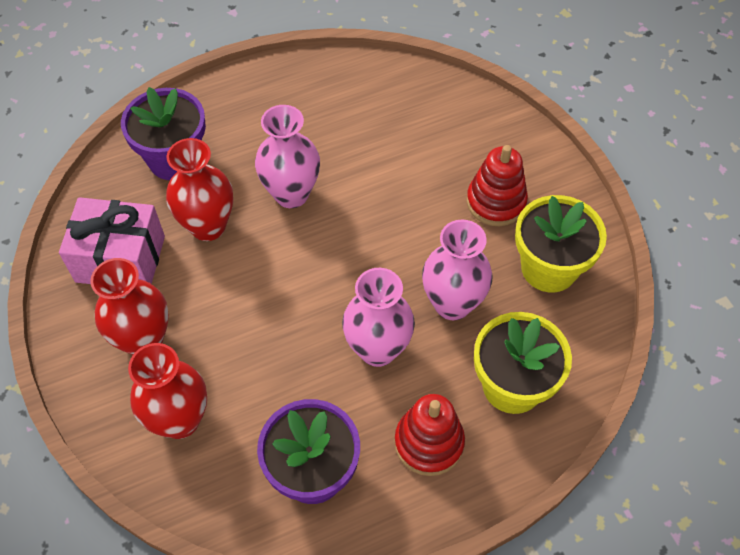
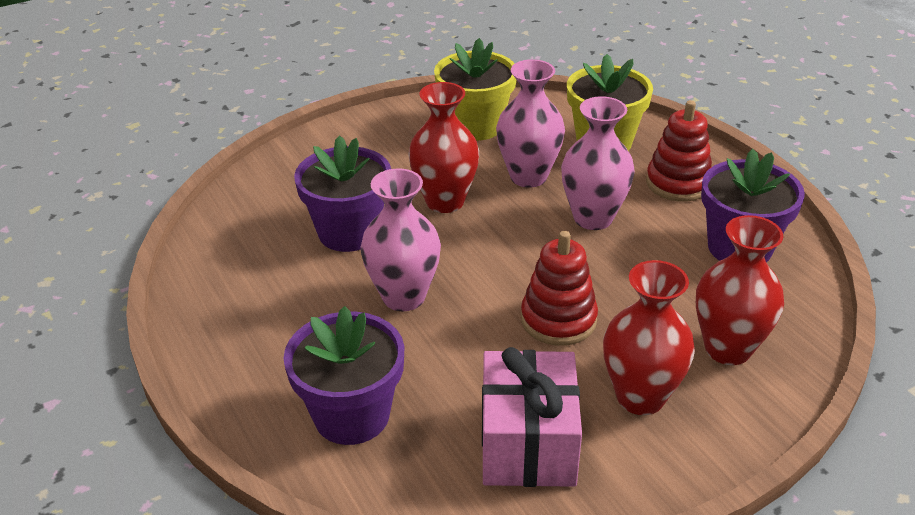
camera: 95 degrees left, 20 degrees down
red vase [166,138,233,241] -> red vase moved to [408,82,479,213]
red stacking toy [466,145,528,226] -> red stacking toy moved to [521,231,598,346]
none -> purple flower pot [294,135,391,252]

